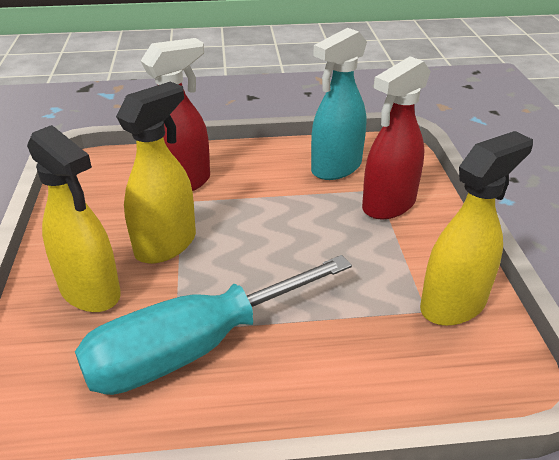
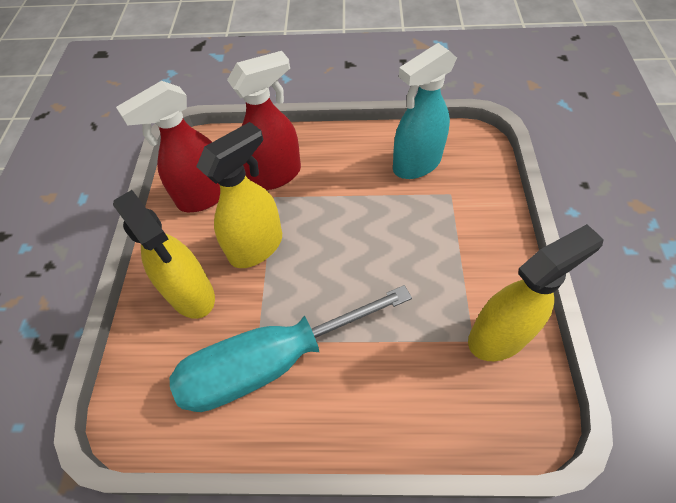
camera: 10 degrees right, 20 degrees up
red spray bottle [362,56,431,220] -> red spray bottle moved to [116,81,220,212]

